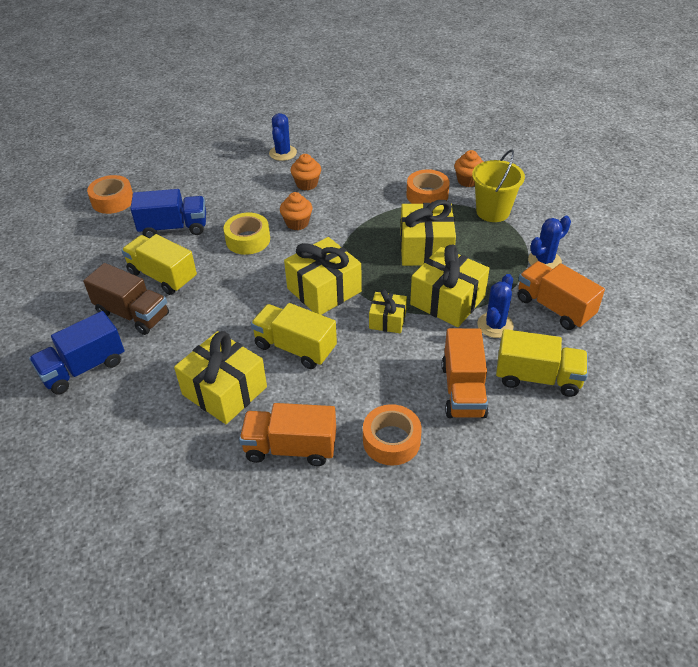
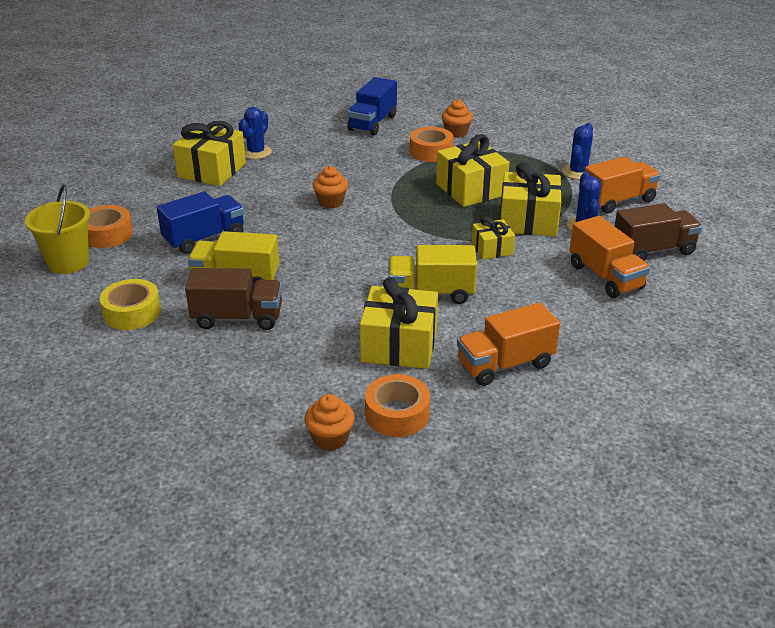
camera: 30 degrees left, 10 degrees down
blue truck [29,311,125,395] -> blue truck moved to [348,77,397,135]
yellow tape [223,213,270,255] -> yellow tape moved to [100,279,161,330]
blue cactus [269,113,297,161] -> blue cactus turned 45 degrees clockwise [238,107,272,159]
yellow gift [284,237,362,315] -> yellow gift moved to [173,121,246,186]
orange cupcake [291,154,321,190] -> orange cupcake moved to [305,394,355,451]
orange tape [363,404,422,466] -> orange tape moved to [365,374,430,437]
yellow bucket [472,150,525,222] -> yellow bucket moved to [25,184,90,274]
yellow truck [496,329,588,397] -> brown truck [615,203,702,261]
orange truck [517,261,605,330] -> orange truck turned 135 degrees clockwise [585,156,661,214]

